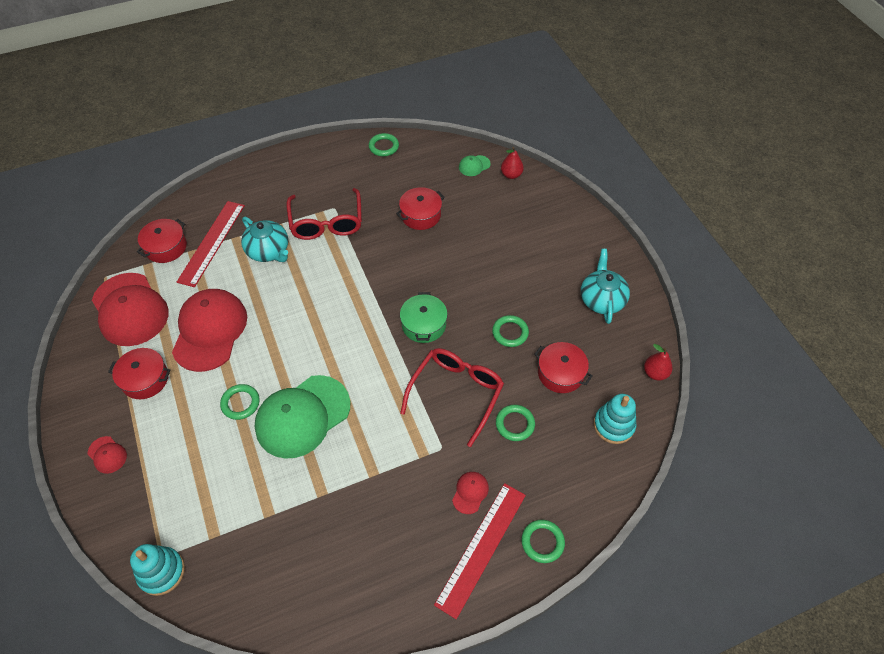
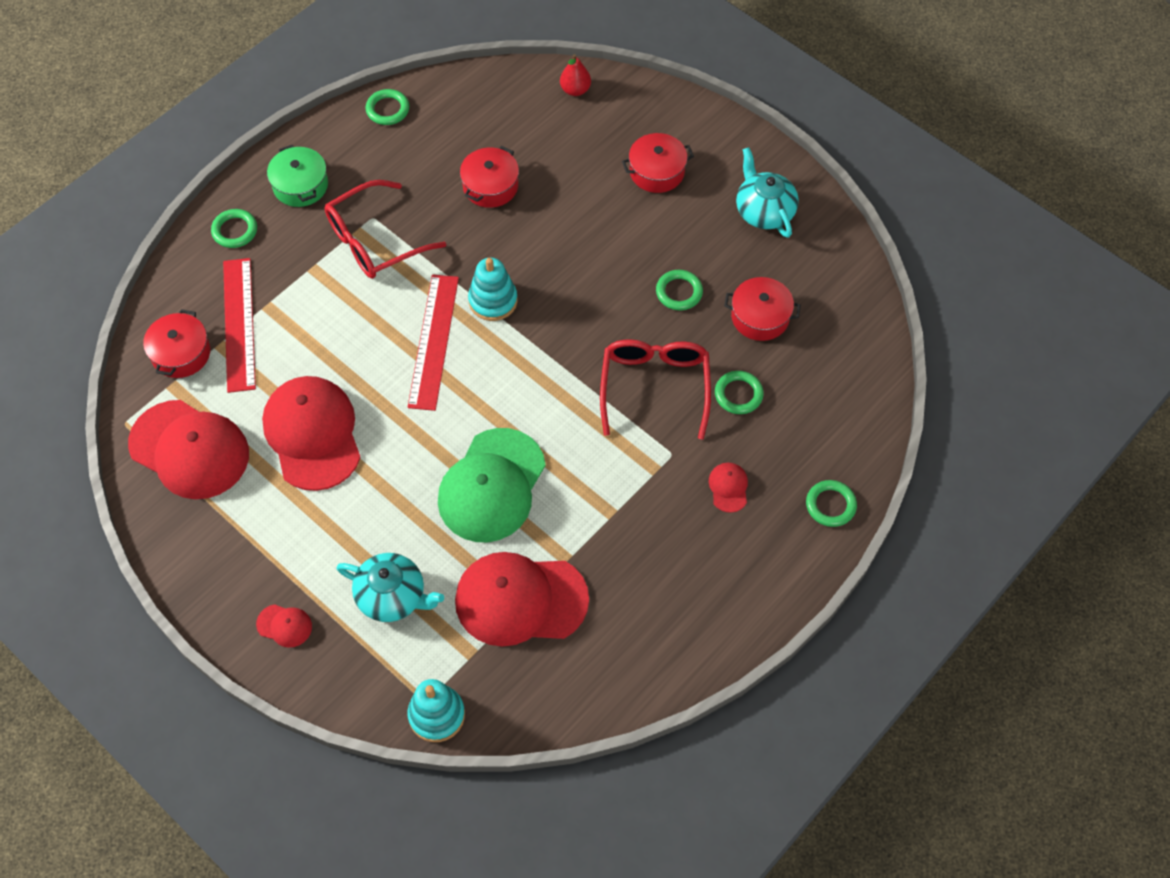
camera: 25 degrees left, 5 degrees up
red pot [108,348,171,399] -> red pot moved to [622,133,694,193]
green ring [220,384,259,420] -> green ring moved to [211,209,257,248]
turquoise teapot [241,217,288,262] -> turquoise teapot moved to [337,553,444,622]
red glasses [287,188,362,240] -> red glasses turned 90 degrees clockwise [325,180,446,279]
green pot [400,292,448,343] -> green pot moved to [267,145,328,207]
red ruler [434,483,526,619] -> red ruler moved to [408,274,459,411]
green cap [459,155,491,176] -> none
turquoise stacking toy [594,394,636,444] -> turquoise stacking toy moved to [468,258,517,321]
red pear [644,344,673,381] -> none
none -> red cap [455,552,589,647]

